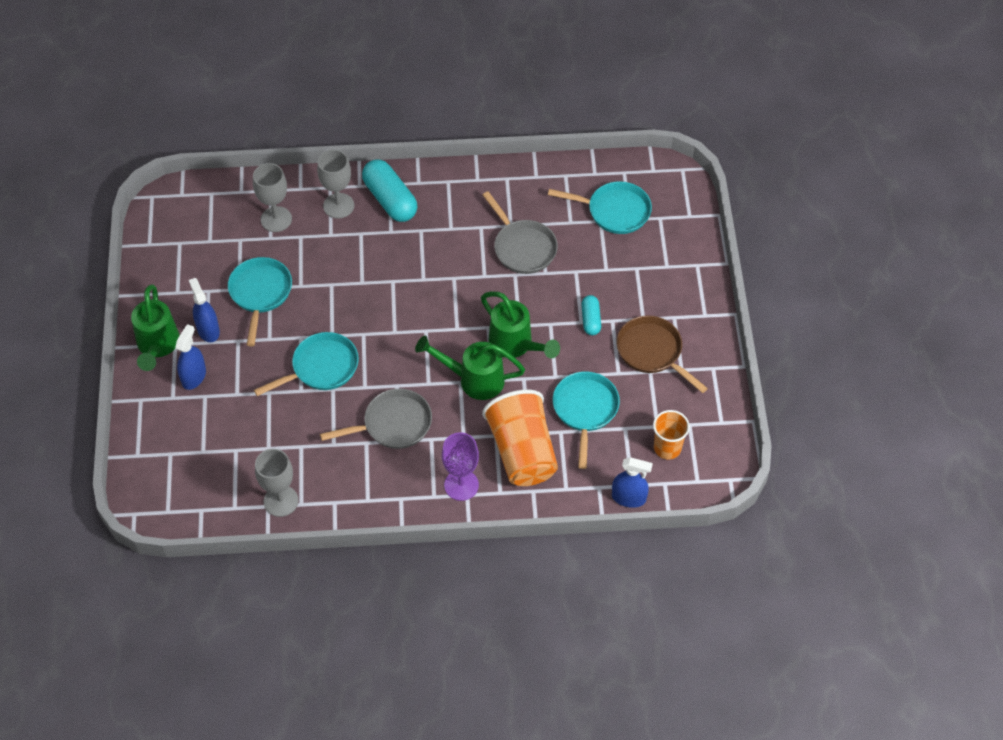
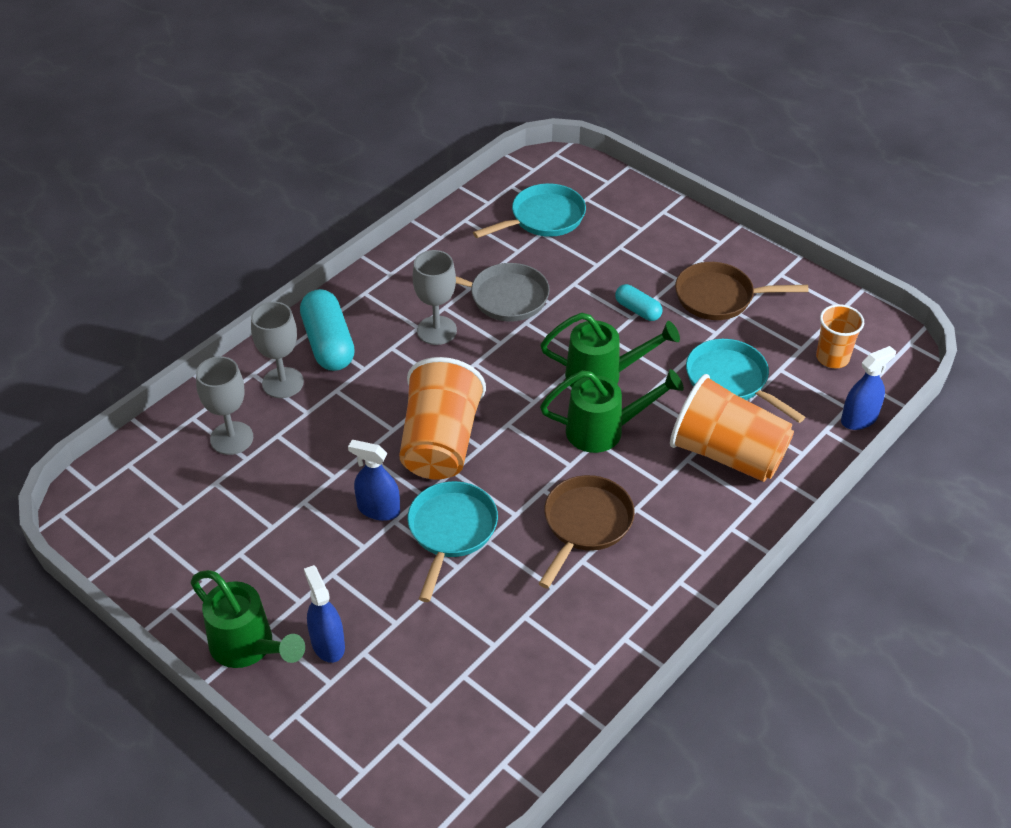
camera: 45 degrees left, 10 degrees down
blue spray bottle [189,278,220,342] -> blue spray bottle moved to [348,440,400,521]
turquoise pan [228,257,292,346] -> none
grey goblet [255,449,299,517] -> grey goblet moved to [413,250,457,345]
grey pan [320,389,432,449] -> brown pan [538,475,635,588]
turquoise capsule [362,159,417,222] -> turquoise capsule turned 60 degrees clockwise [300,289,355,371]
green watering can [415,336,525,400] -> green watering can turned 150 degrees counterclockwise [540,369,684,453]
purple goblet [442,432,479,501] -> none
none -> orange cup [399,357,486,480]

